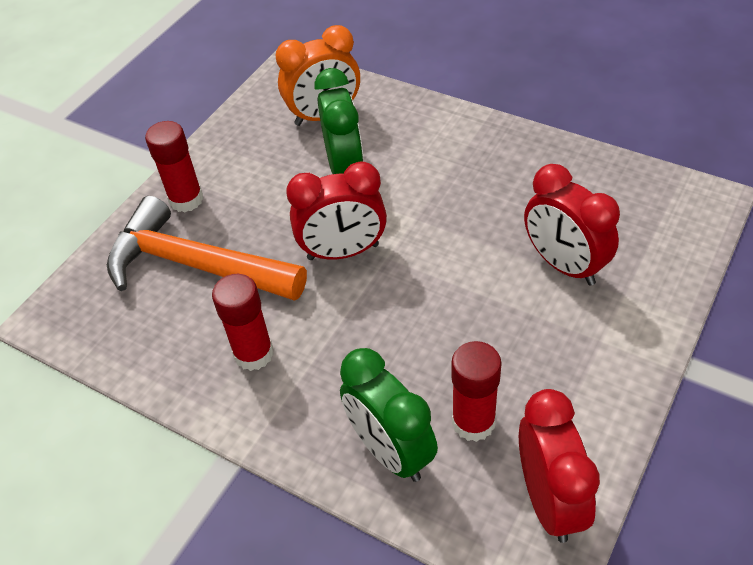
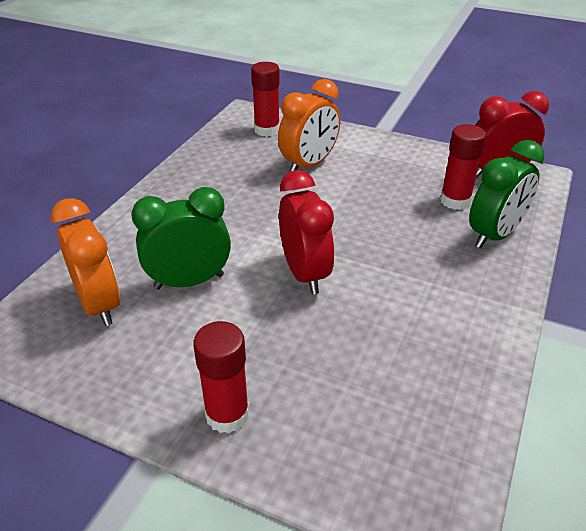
camera: 100 degrees left, 10 degrees down
orange hammer [107,196,307,301] -> none
red glue stick [212,274,274,371] -> red glue stick moved to [251,62,280,137]
red clock [524,164,620,286] -> orange clock [278,79,340,172]

